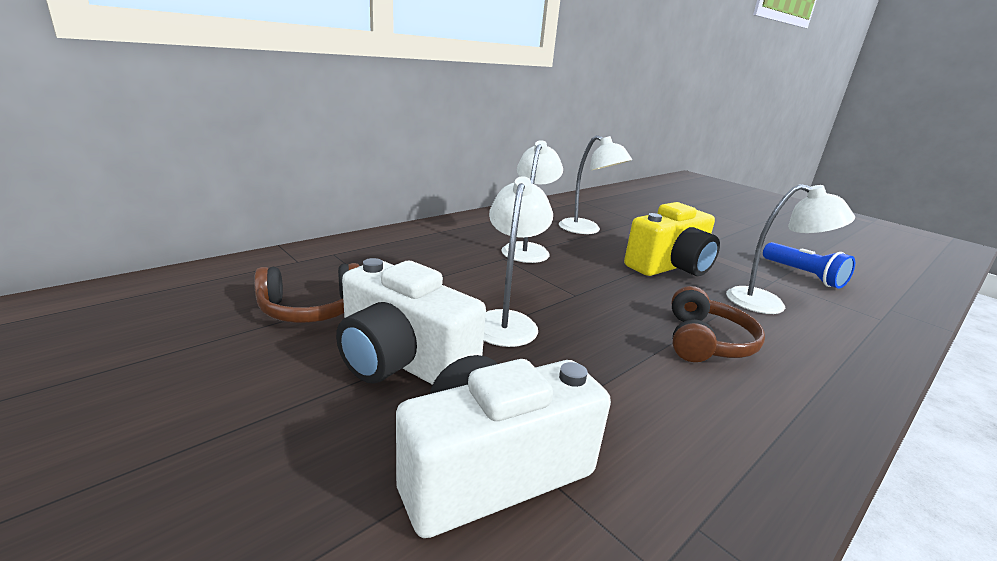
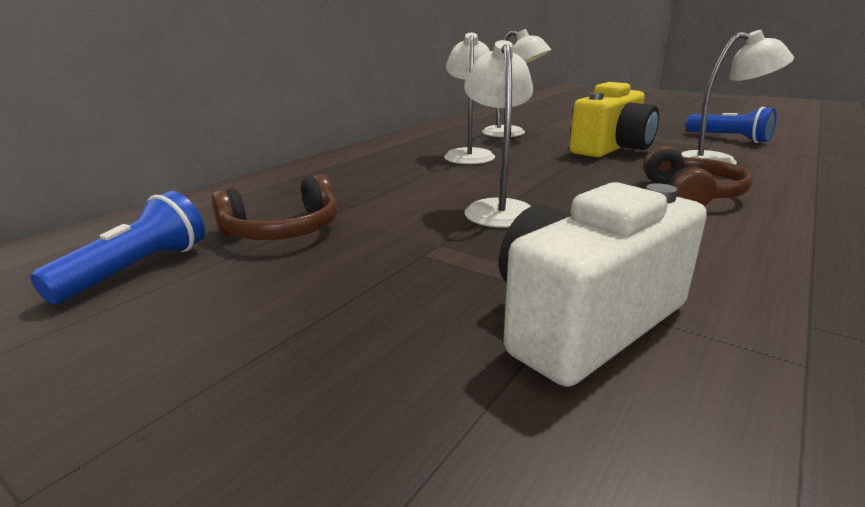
camera: 10 degrees left, 0 degrees up
white camera [336,258,486,385] -> none
none -> blue flashlight [30,191,205,304]

